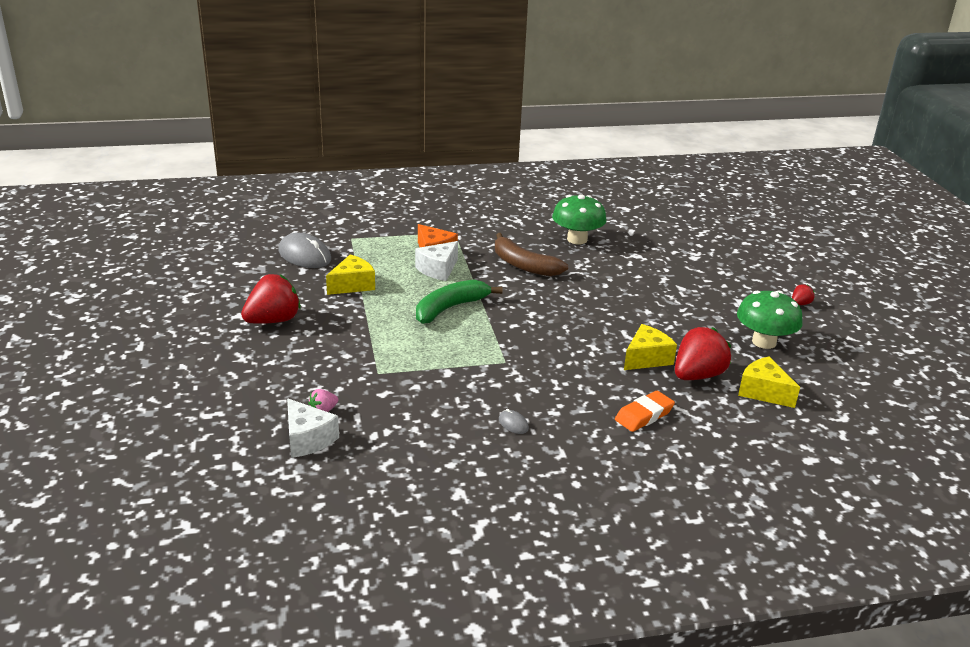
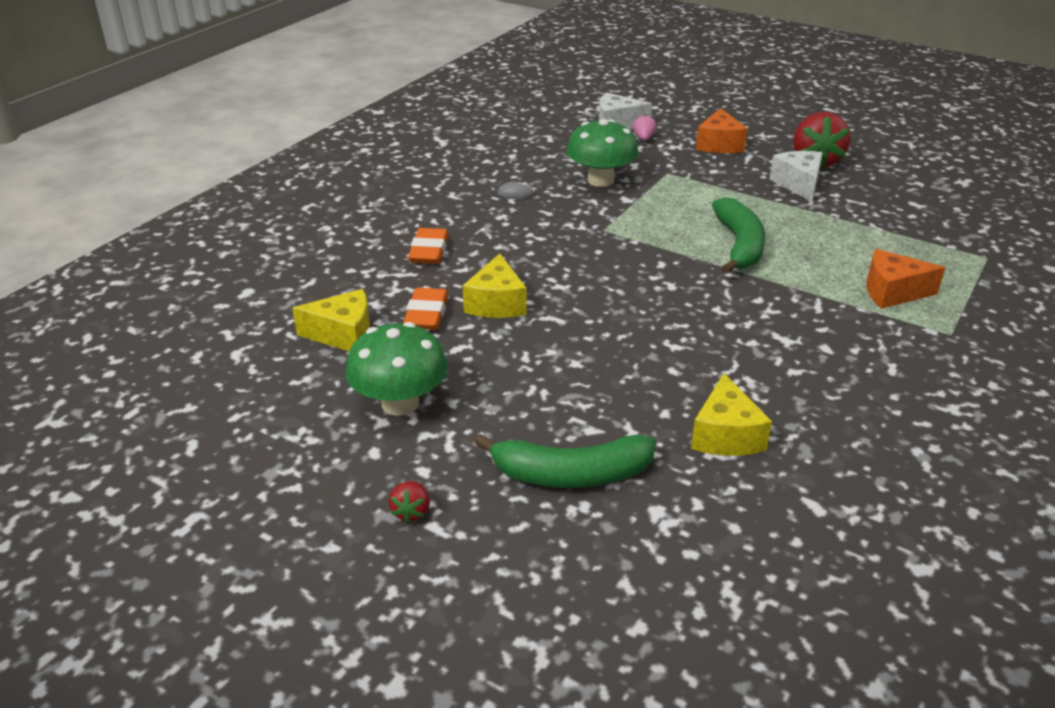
camera: 135 degrees right, 5 degrees up
grey mouse [278,233,331,268] -> none
yellow cheese [326,255,375,295] -> yellow cheese moved to [691,373,772,456]
white cheese [415,241,458,281] -> white cheese moved to [769,151,823,202]
brown banana [495,233,568,277] -> none
green mushroom [552,194,607,244] -> green mushroom moved to [566,119,639,187]
red strawberry [675,327,731,380] -> orange eraser [403,288,448,330]
none -> green banana [474,434,656,488]
none -> orange cheese [696,108,748,153]

